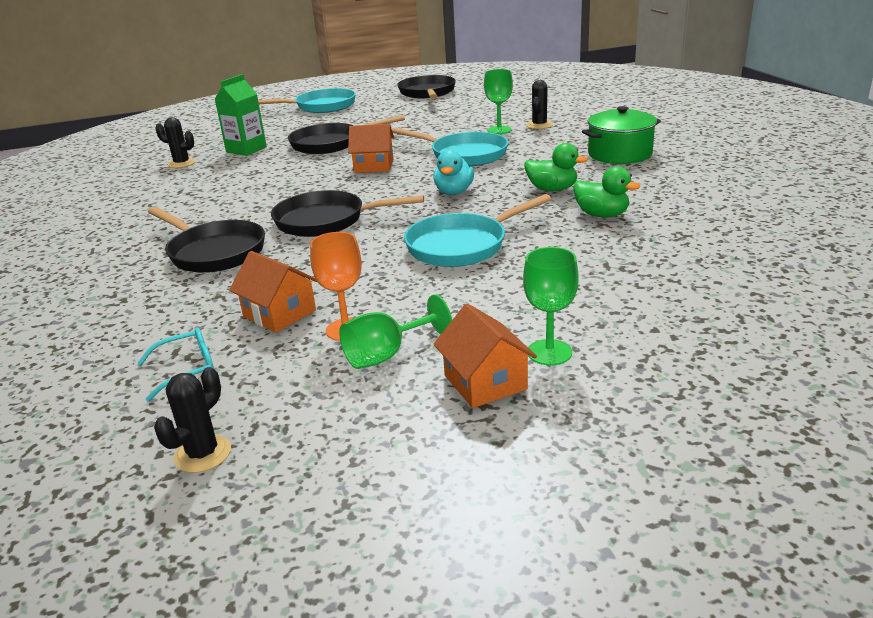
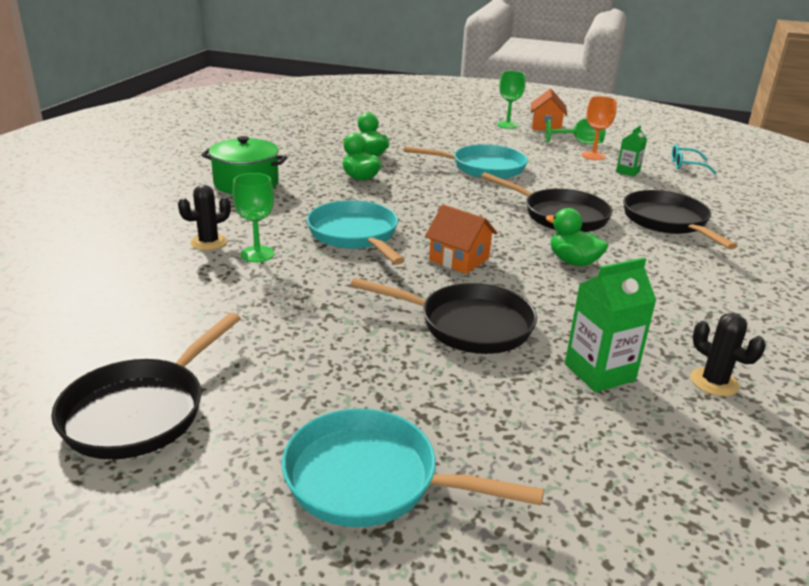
camera: 150 degrees left, 0 degrees up
black cactus [154,367,231,473] -> none
orange house [229,251,317,333] -> green carton [616,125,647,177]
turquoise duck [433,150,474,195] -> none
none -> green duck [546,208,608,266]

